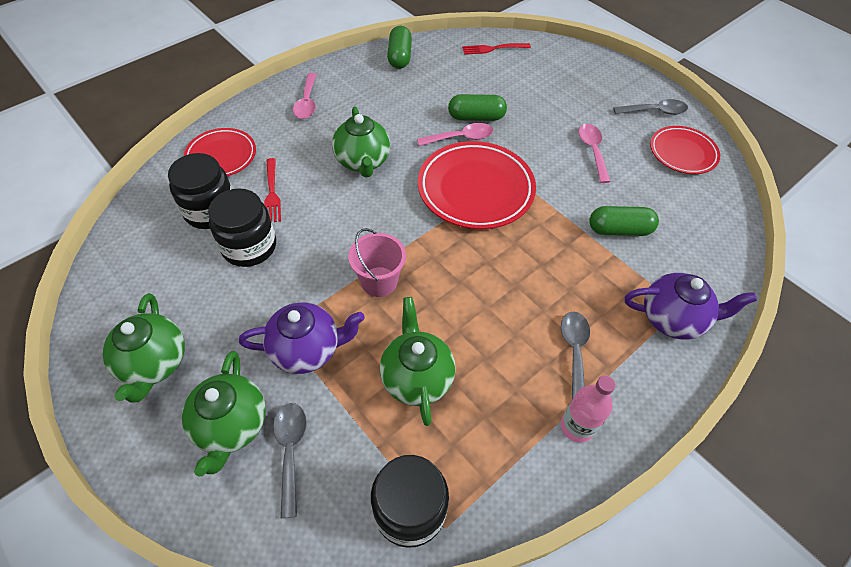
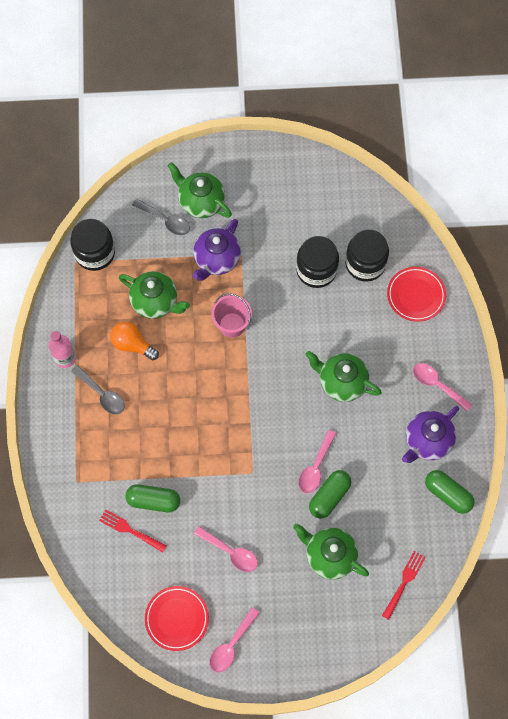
camera: 130 degrees right, 15 degrees up
green teapot [102,293,185,403] -> green teapot moved to [293,524,369,579]
red fork [264,158,281,222] -> red fork moved to [99,509,167,552]
red plate [418,141,536,229] -> none
green capsule [589,206,659,236] -> green capsule turned 60 degrees clockwise [125,484,180,512]
grey spoon [613,99,688,115] -> pink spoon [210,607,260,672]
purple teapot [625,273,757,339] -> purple teapot moved to [402,406,459,463]
none -> orange light bulb [110,322,159,360]

